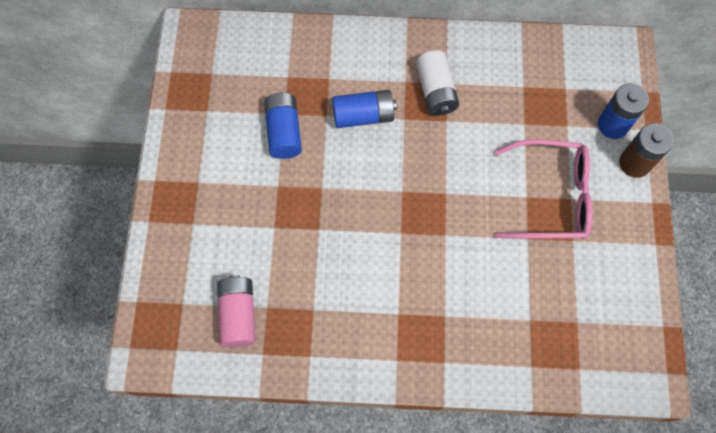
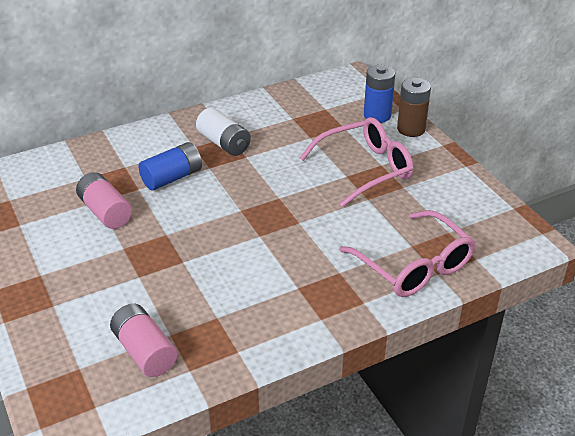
camera: 30 degrees left, 30 degrees down
blue battery [264,93,302,159] -> pink battery [76,172,132,229]
none -> pink glasses [339,210,476,297]

